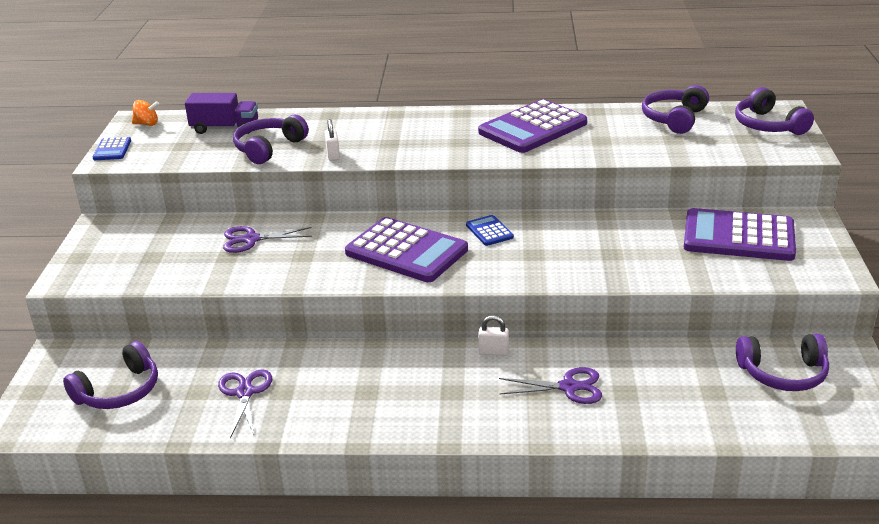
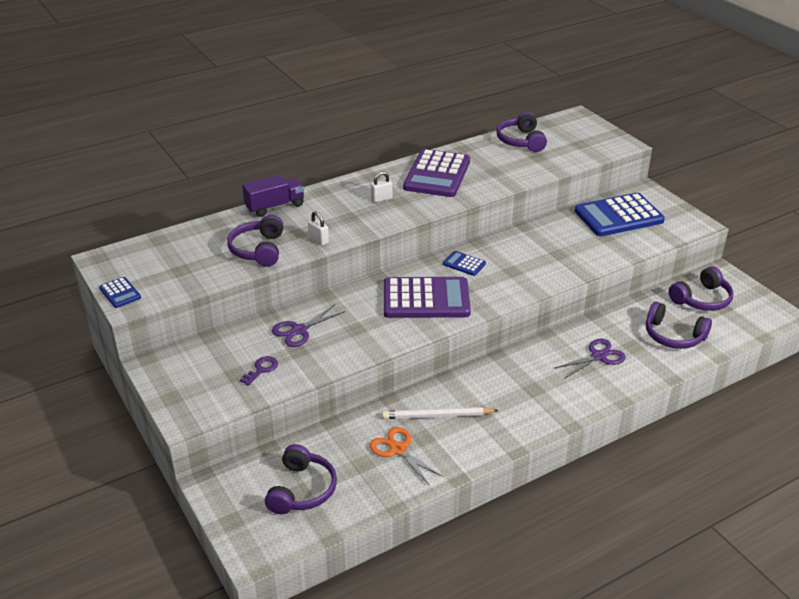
camera: 35 degrees left, 5 degrees up
orange spinning top [132,100,159,126] -> none
purple truck [185,93,258,134] -> purple truck moved to [242,175,304,217]
purple scissors [218,369,272,438] -> orange scissors [370,427,443,485]
white padlock [478,315,509,356] -> white padlock moved to [371,171,392,203]
purple calculator [684,208,796,261] -> blue calculator [575,193,665,236]
purple headphones [735,87,814,135] -> purple headphones moved to [646,301,712,349]
none -> purple key [240,356,278,386]
none -> white pencil [382,407,499,419]

